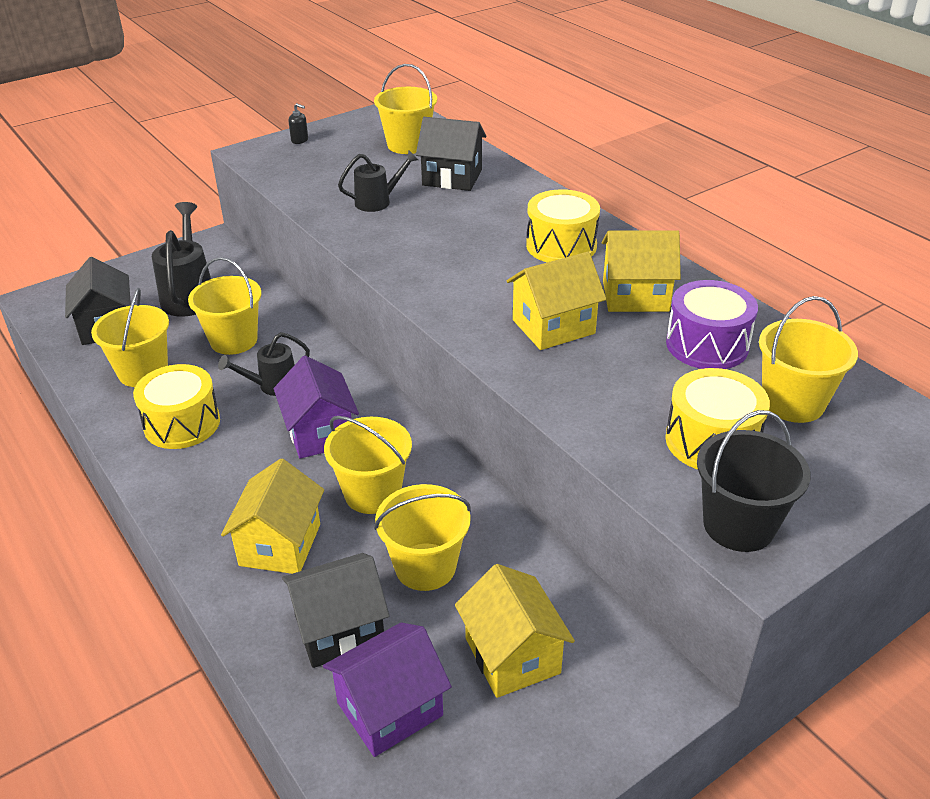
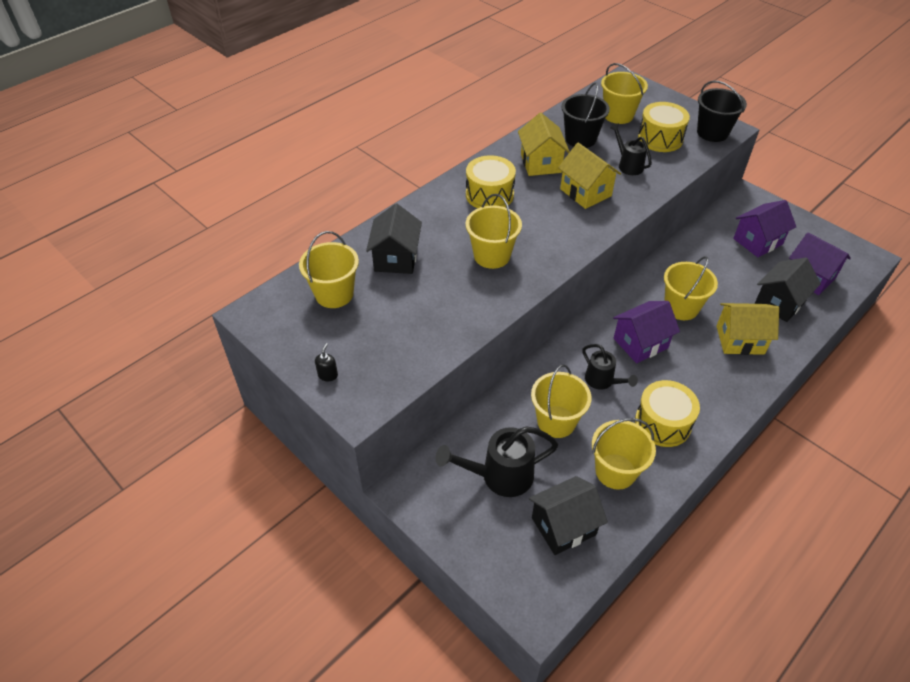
camera: 100 degrees left, 10 degrees up
black house [282,553,390,668] -> black house turned 75 degrees clockwise [755,257,821,322]
black watering can [338,150,418,212] -> black watering can moved to [610,123,652,175]
yellow bucket [374,484,471,591] -> yellow bucket moved to [465,194,522,269]
yellow house [455,564,575,698] -> purple house [733,200,796,257]
purple drum [666,280,758,369] -> black bucket [561,82,610,148]

